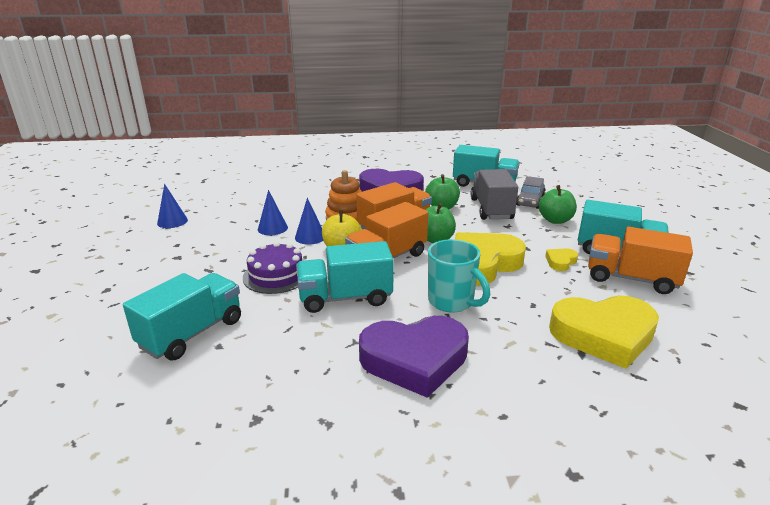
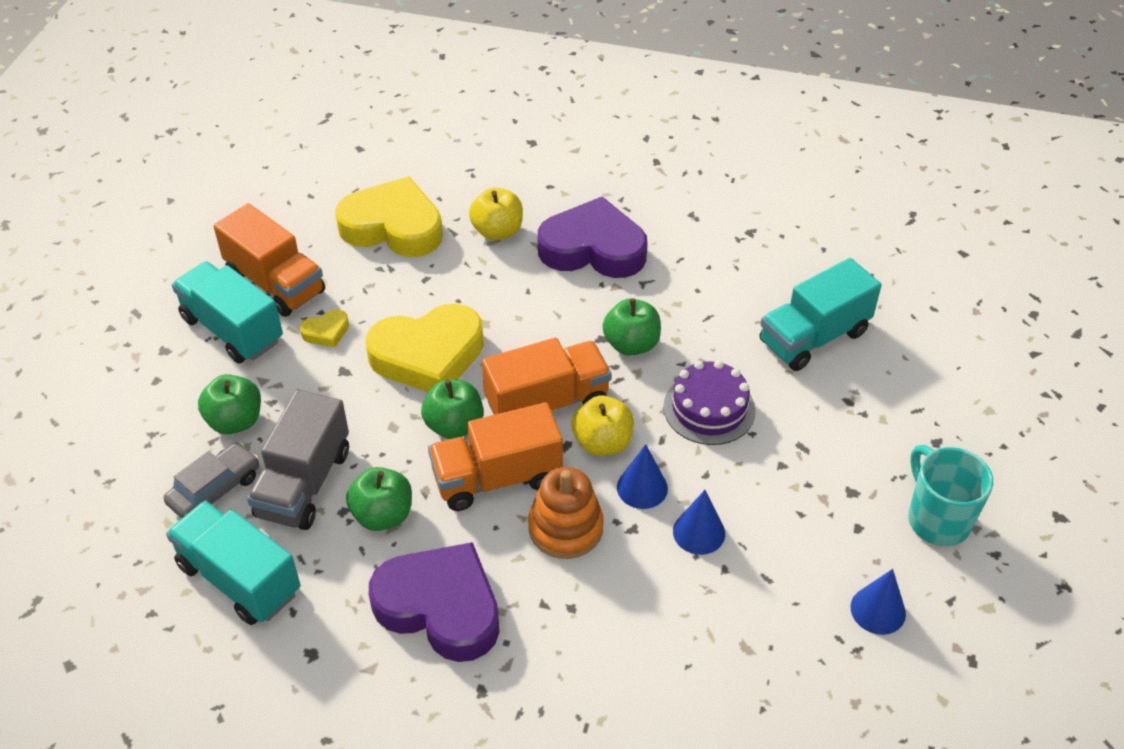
camera: 160 degrees left, 20 degrees up
turquoise truck [296,241,394,313] -> green apple [602,298,661,356]
turquoise mug [428,239,490,313] -> turquoise mug moved to [908,445,993,546]
none -> yellow apple [469,187,523,240]

